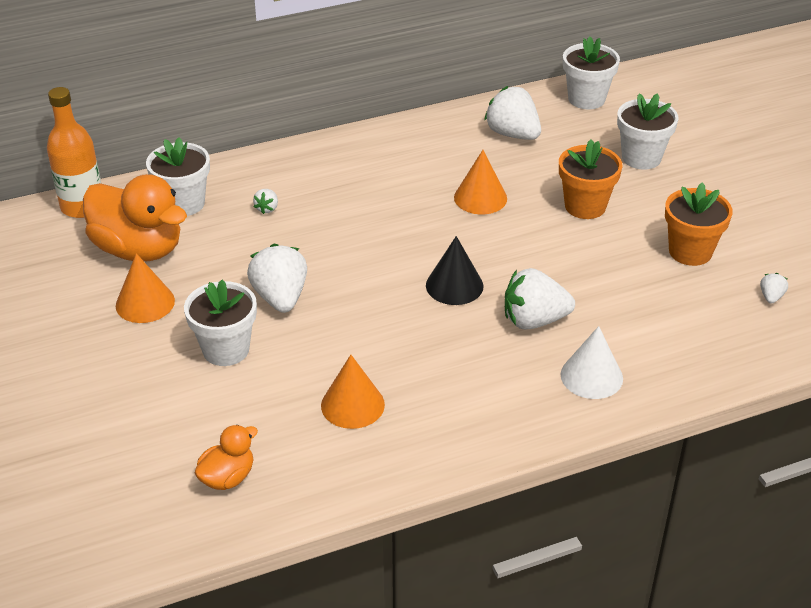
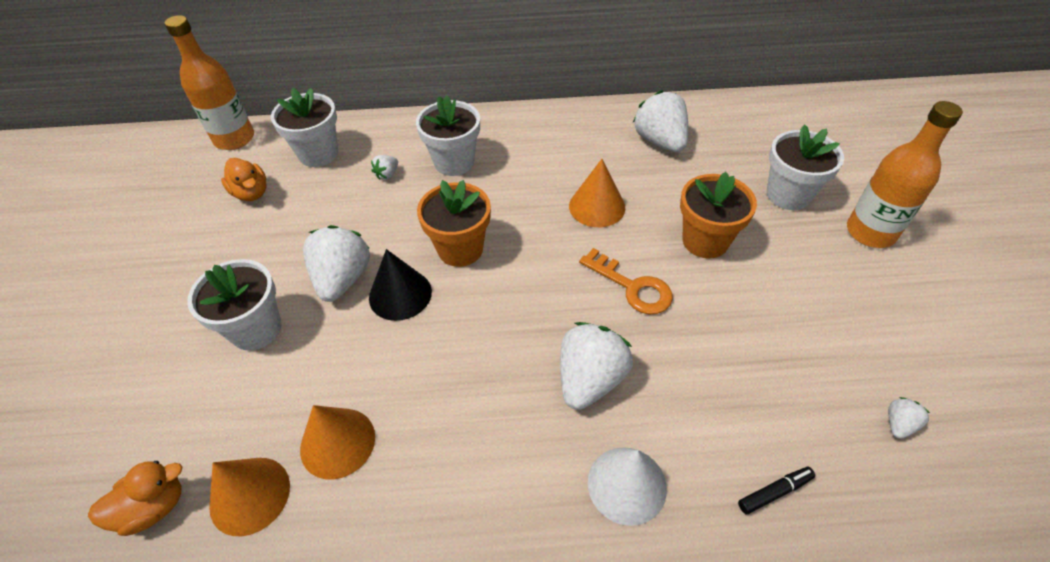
camera: 20 degrees right, 10 degrees up
orange duck [83,174,187,261] -> orange duck [221,158,267,201], size x0.50
orange cone [116,253,175,323] -> orange cone moved to [209,458,290,536]
black cone [426,236,483,305] -> black cone moved to [369,249,432,321]
white strawberry [505,268,575,330] -> white strawberry turned 105 degrees clockwise [560,322,633,410]
white flower pot [563,36,620,109] -> white flower pot moved to [416,95,480,176]
orange flower pot [665,182,732,266] -> orange flower pot moved to [417,180,491,267]
none -> orange key [579,248,673,315]
none -> black marker [738,467,815,514]
none -> orange bottle [847,101,963,248]

